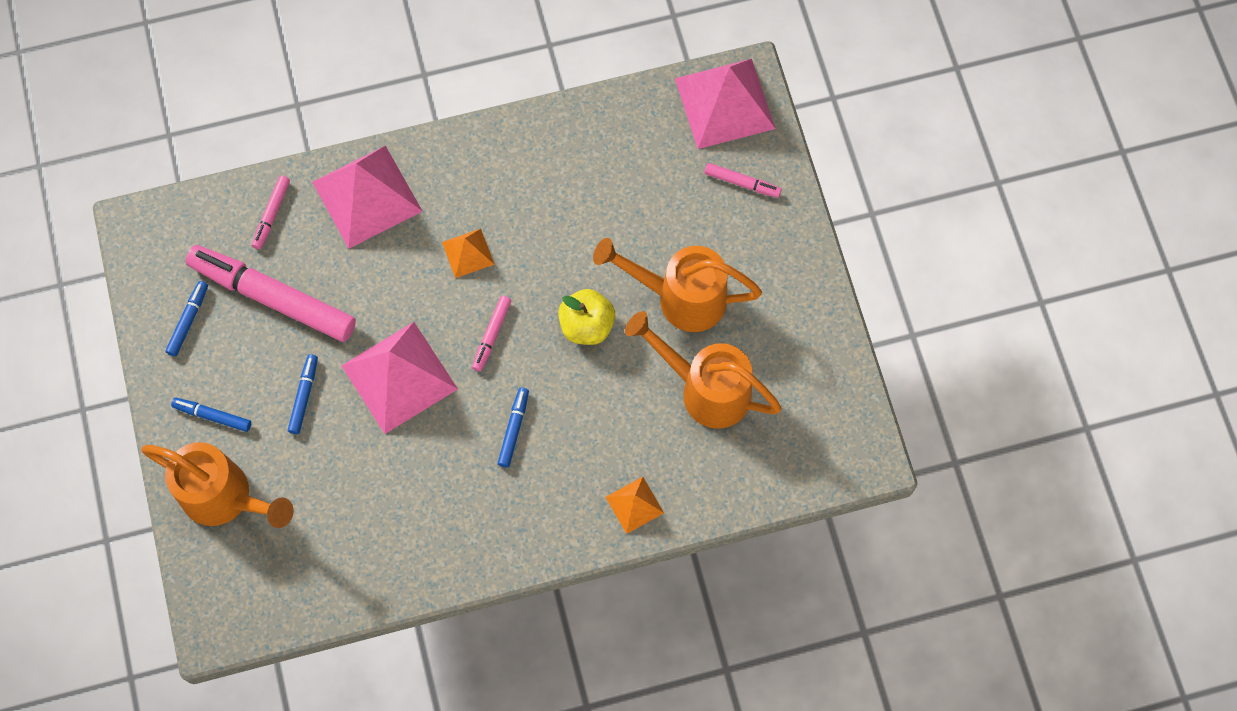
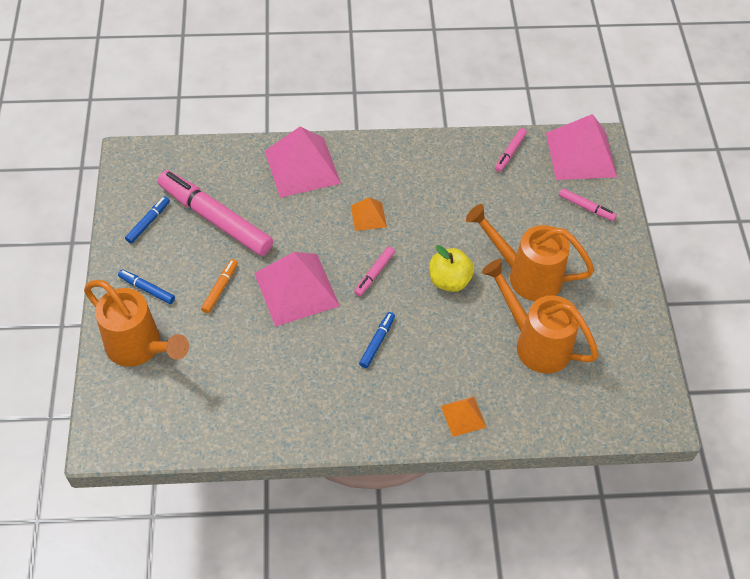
camera: 10 degrees right, 15 degrees down
pink marker [252,176,290,249] -> pink marker moved to [495,128,527,172]
blue marker [288,354,318,434] -> orange marker [201,259,238,313]

